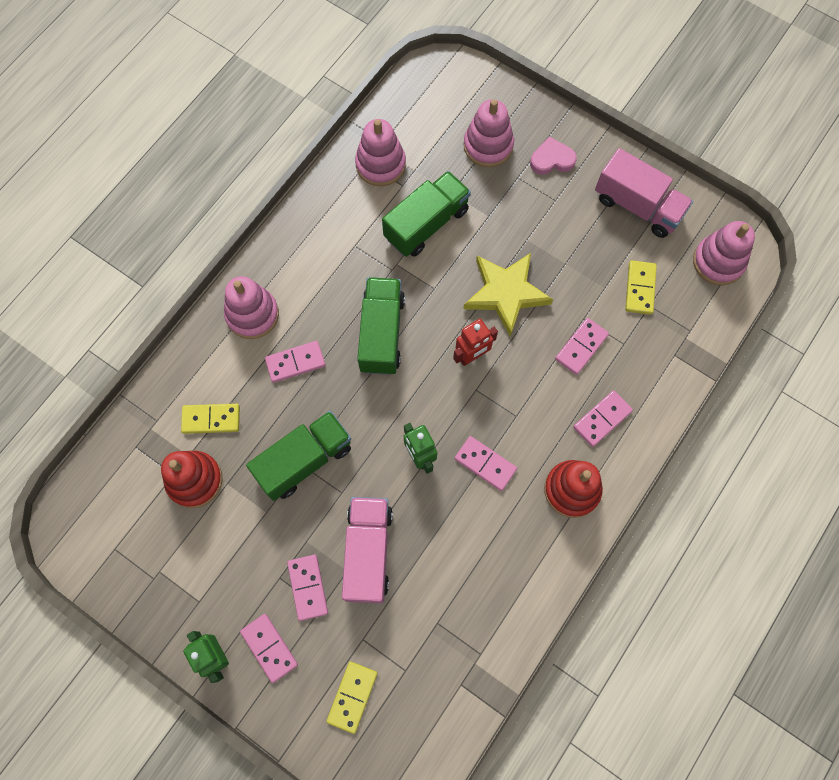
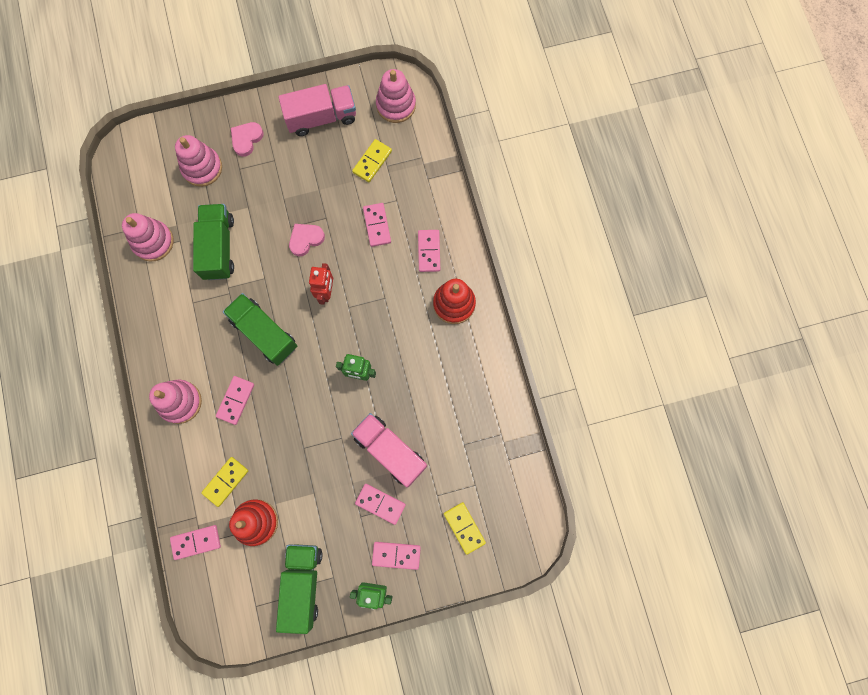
camera: 50 degrees left, 5 degrees up
green truck [246,411,351,501] -> green truck moved to [276,544,323,634]
pink domino [455,436,517,491] -> pink domino moved to [170,525,221,560]
yellow star [463,253,553,336] -> pink heart [289,224,325,256]
yellow domino [625,260,657,315] -> yellow domino turned 75 degrees clockwise [352,139,392,182]

